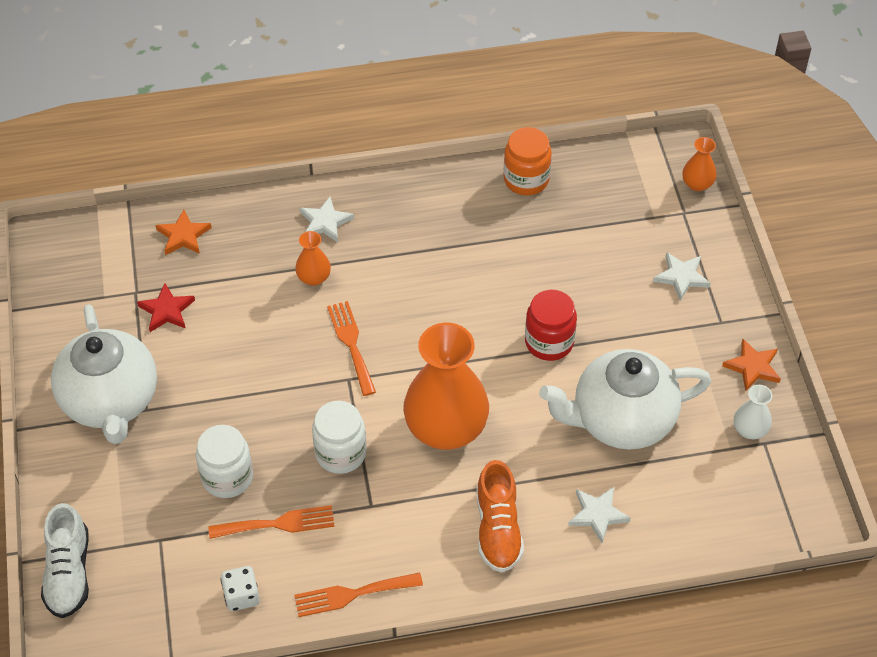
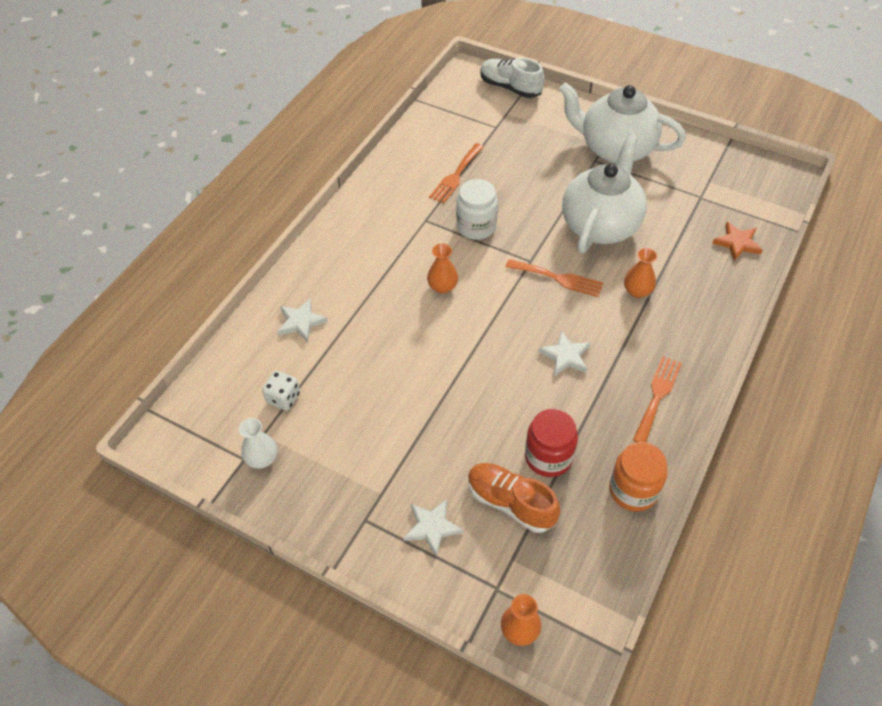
camera: 130 degrees right, 0 degrees up
red star [137,283,195,332] -> none
white jar [196,425,253,498] -> none
white dice [221,566,260,611] -> white dice moved to [262,371,300,410]
orange fork [294,572,423,617] -> orange fork moved to [633,356,682,442]
white star [300,196,354,242] -> white star moved to [539,331,590,376]
orange vase [403,323,489,450] -> orange vase [427,244,458,294], size x0.44
orange shoe [476,460,524,573] -> orange shoe moved to [468,463,560,533]
red jar [525,290,577,361] -> red jar moved to [525,409,578,477]
white teapot [539,349,711,450] -> white teapot moved to [562,134,647,253]
orange star [722,339,781,392] -> none

